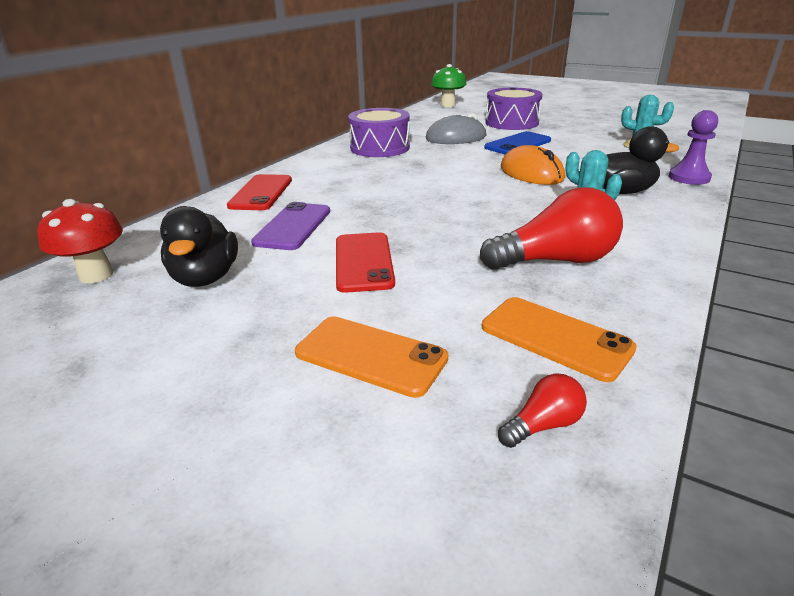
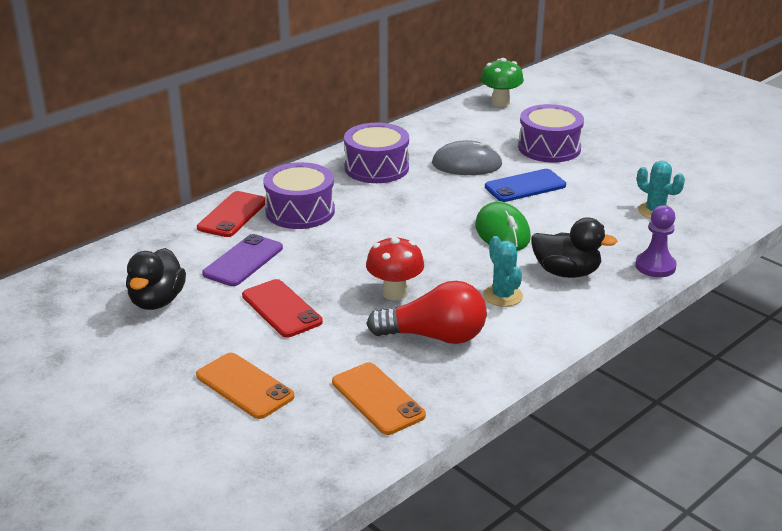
camera: 15 degrees right, 0 degrees up
red mushroom [37,199,123,283] -> red mushroom moved to [366,235,424,300]
red phone [336,232,395,293] -> red phone turned 45 degrees counterclockwise [242,279,323,337]
red light bulb [498,373,587,448] -> none
orange mouse [501,145,565,185] -> green mouse [475,202,531,251]
none -> purple drum [263,162,335,229]

